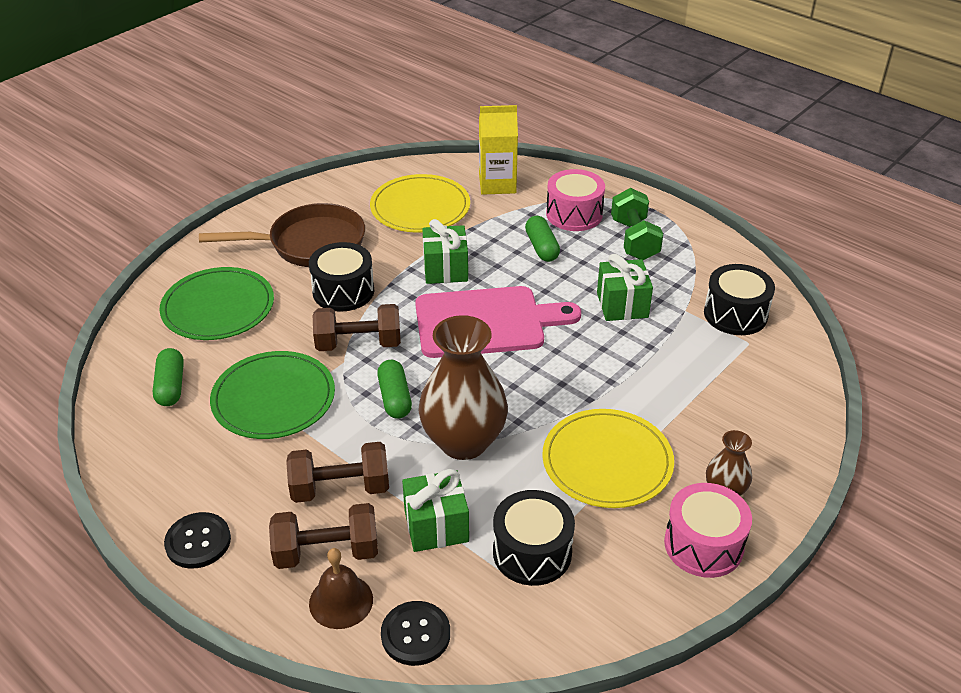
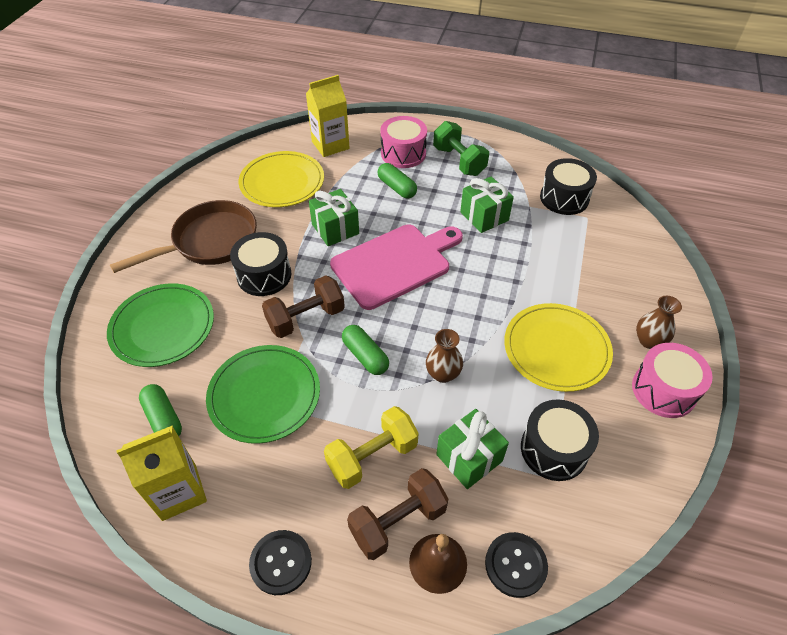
camera: 25 degrees left, 10 degrees up
brown dumbbell [286,442,389,503] -> yellow dumbbell [324,406,419,489]
brown vase [418,315,508,460] -> brown vase [426,329,463,383], size x0.50
none -> yellow carton [116,425,207,521]

